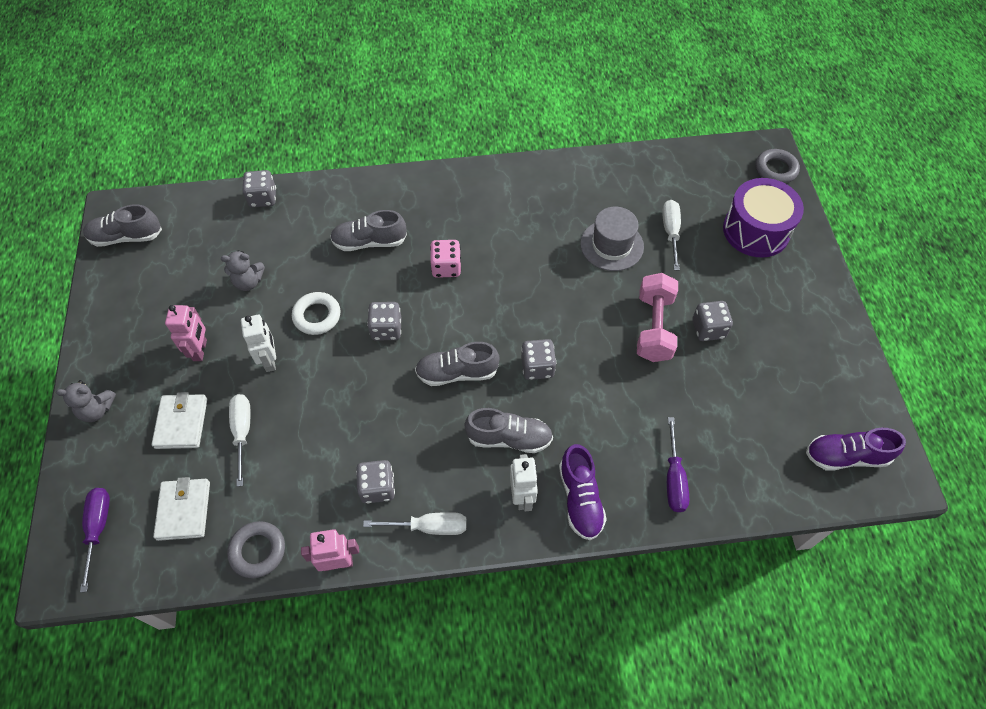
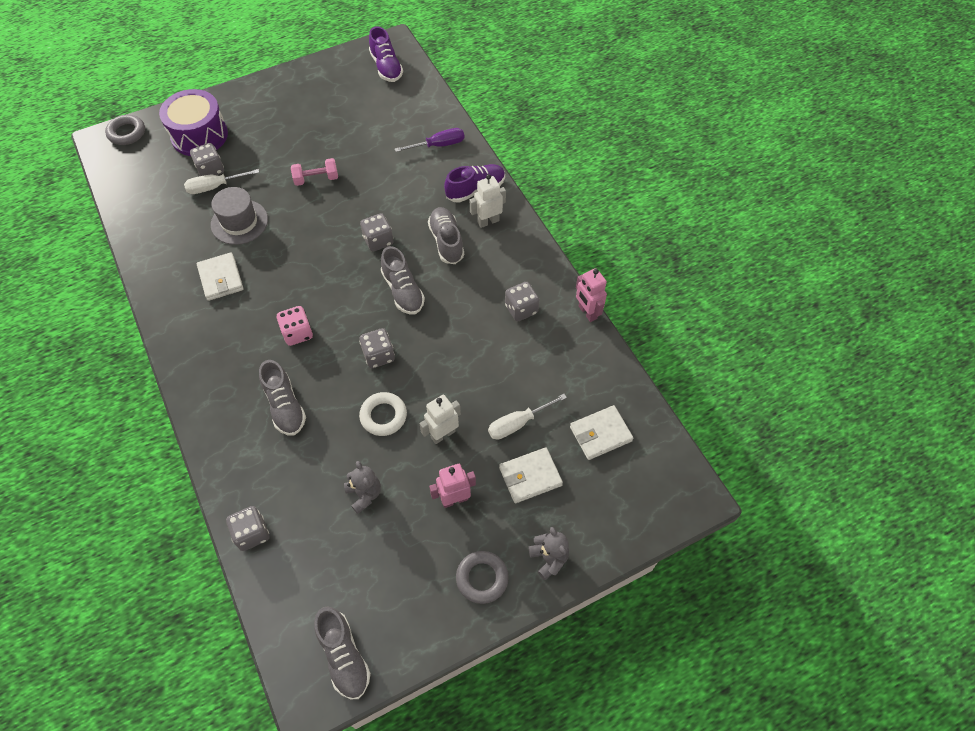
camera: 110 degrees left, 0 degrees up
purple screwdriver [80,488,110,593] -> none
grey ring [227,521,285,578] -> grey ring moved to [456,551,509,604]
white screwdriver [363,512,466,535] -> none
pink dumbbell [637,273,678,362] -> pink dumbbell [291,158,338,186], size x0.65
grey dice [692,301,733,341] -> grey dice moved to [190,143,224,176]
none -> white wallet [197,252,244,301]

